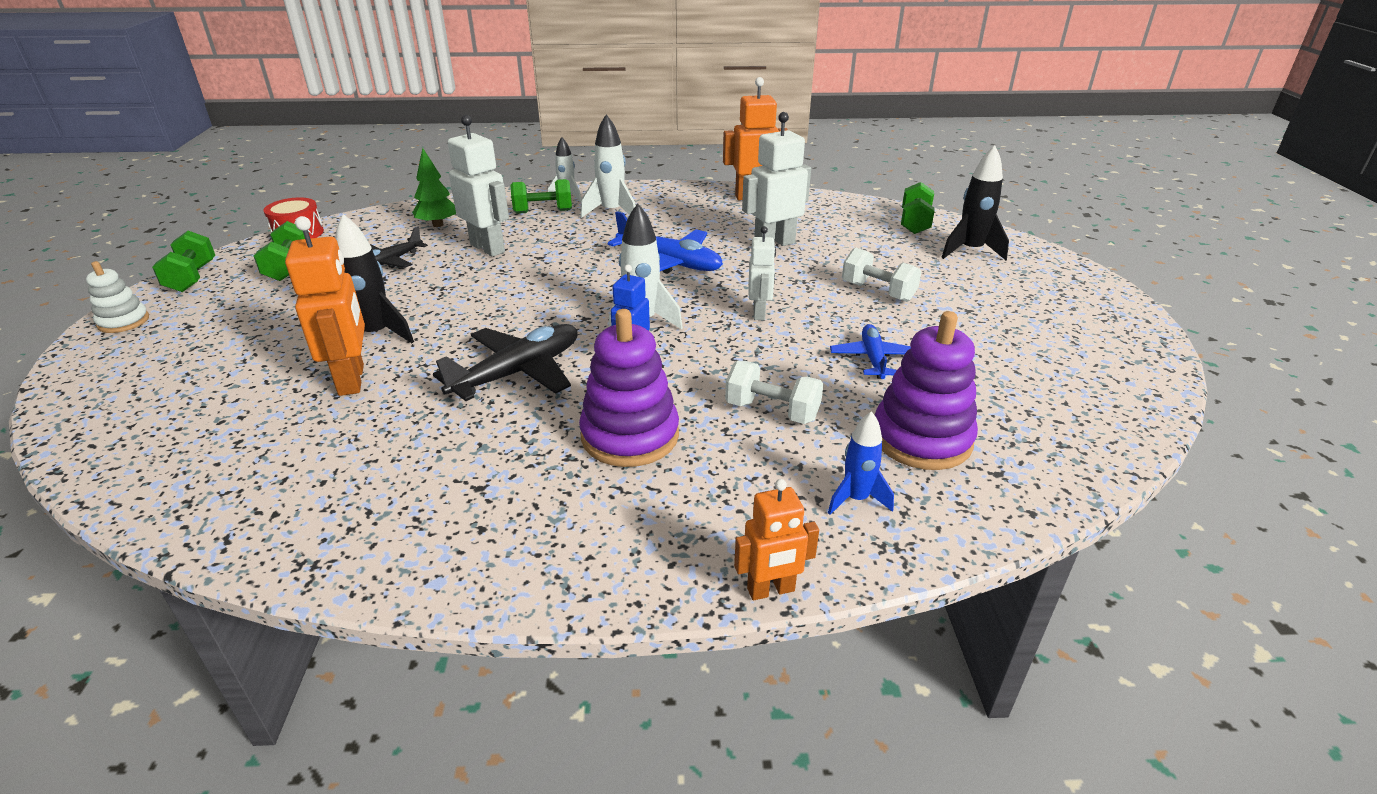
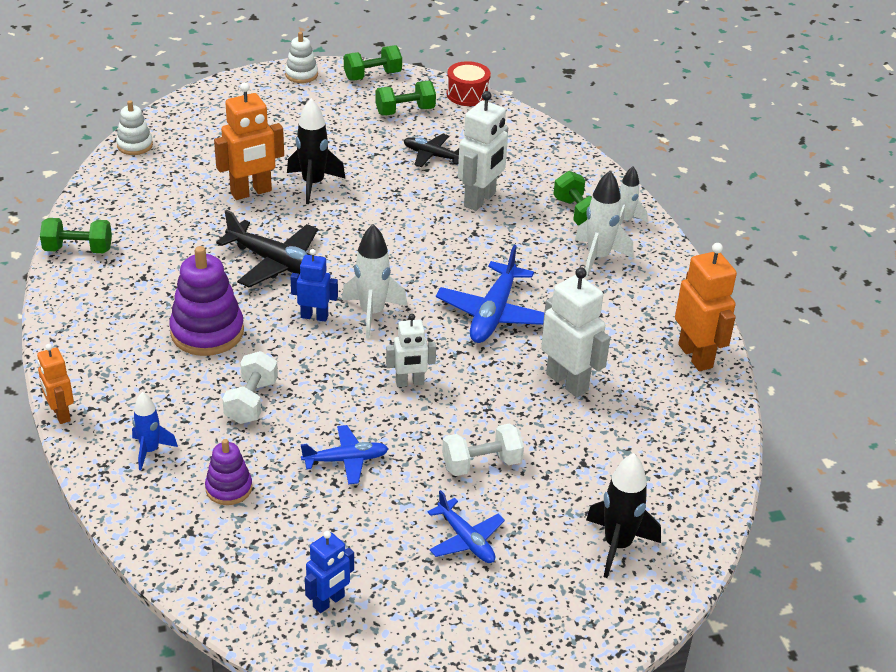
camera: 75 degrees right, 5 degrees up
green tree [412,148,456,227] -> none
white dumbbell [842,247,921,302] -> white dumbbell turned 45 degrees clockwise [442,423,524,476]
purple stacking toy [875,311,978,470] -> purple stacking toy [205,439,252,505], size x0.57
green dumbbell [901,182,935,234] -> green dumbbell moved to [40,218,112,253]
none -> white stacking toy [116,100,153,155]
none -> blue robot [305,531,354,613]
none -> blue plane [427,490,505,563]

